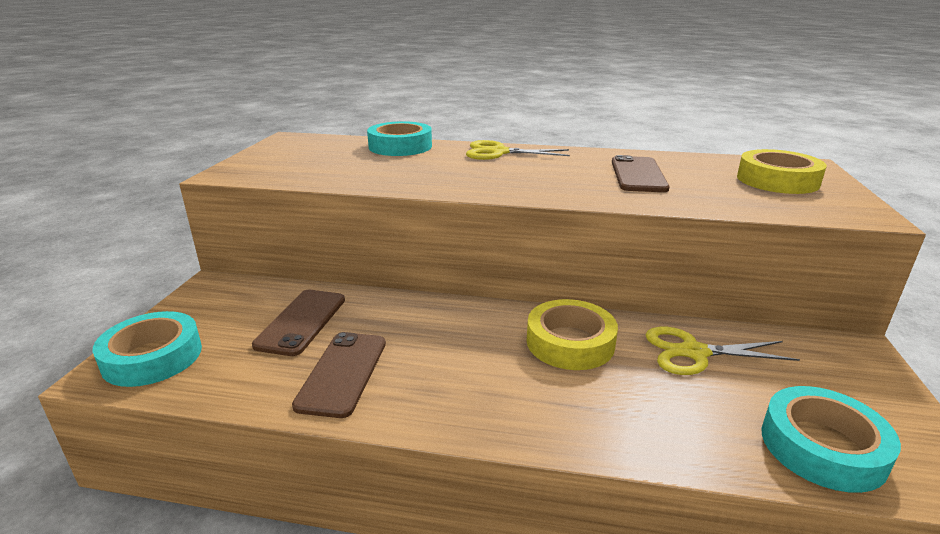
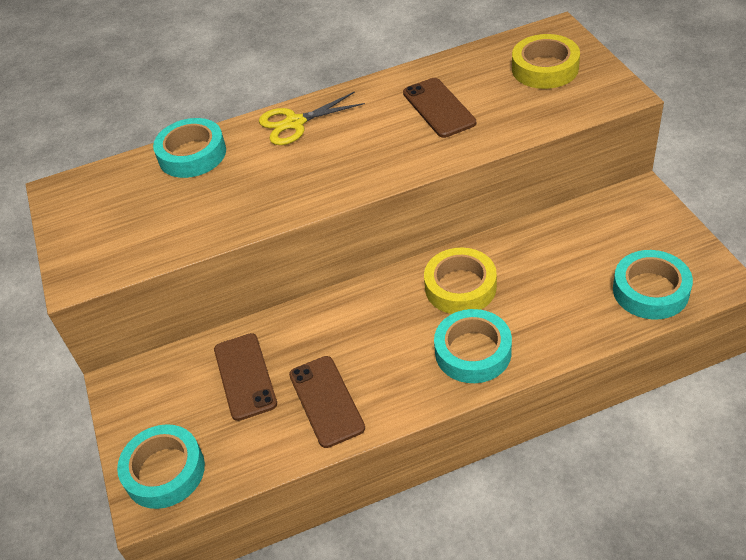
camera: 25 degrees left, 20 degrees up
yellow scissors [646,327,800,375] -> none
none -> turquoise tape [434,309,512,383]

